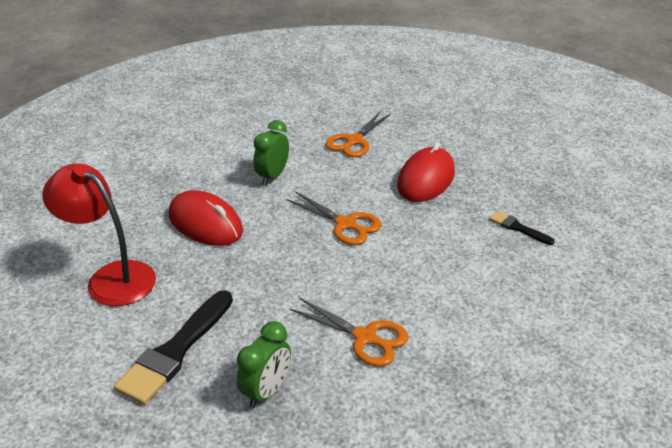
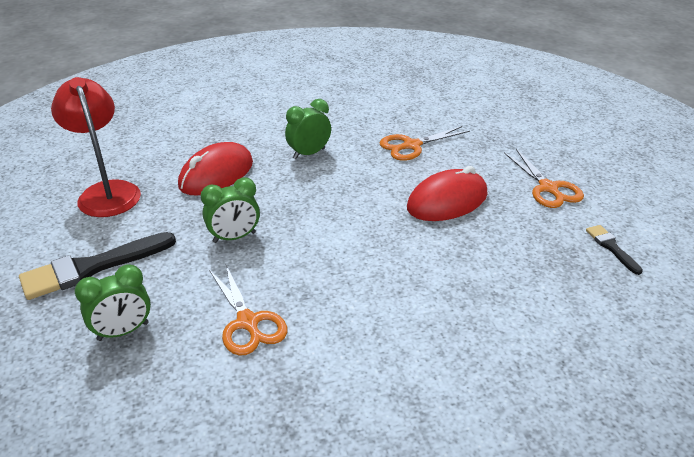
camera: 30 degrees right, 0 degrees up
red mouse [169,190,243,246] -> red mouse turned 60 degrees clockwise [178,142,253,196]
orange scissors [286,191,382,245] -> orange scissors moved to [504,149,584,208]
black brush [490,211,555,245] -> black brush moved to [586,225,643,275]
none -> green clock [201,178,260,243]

